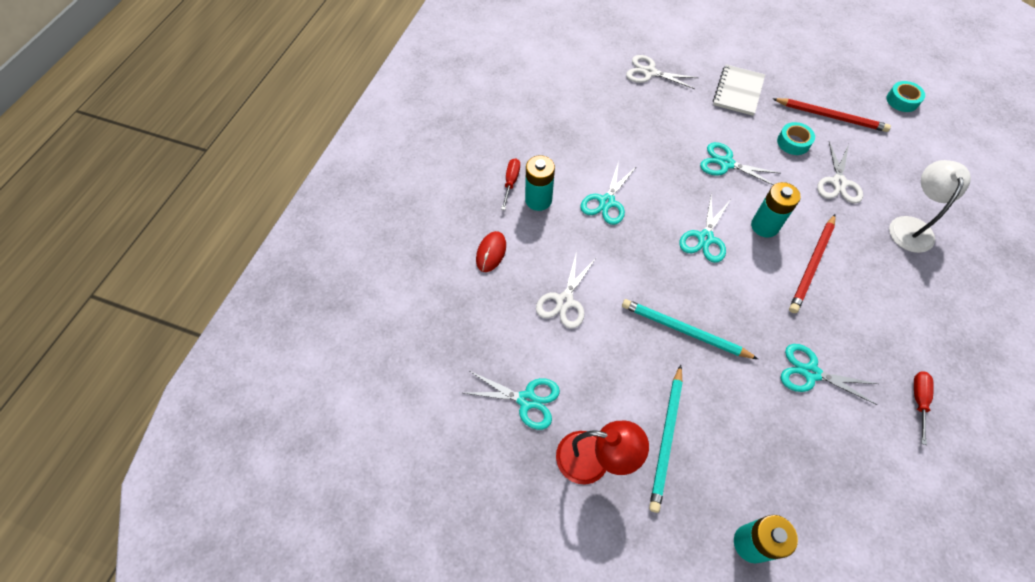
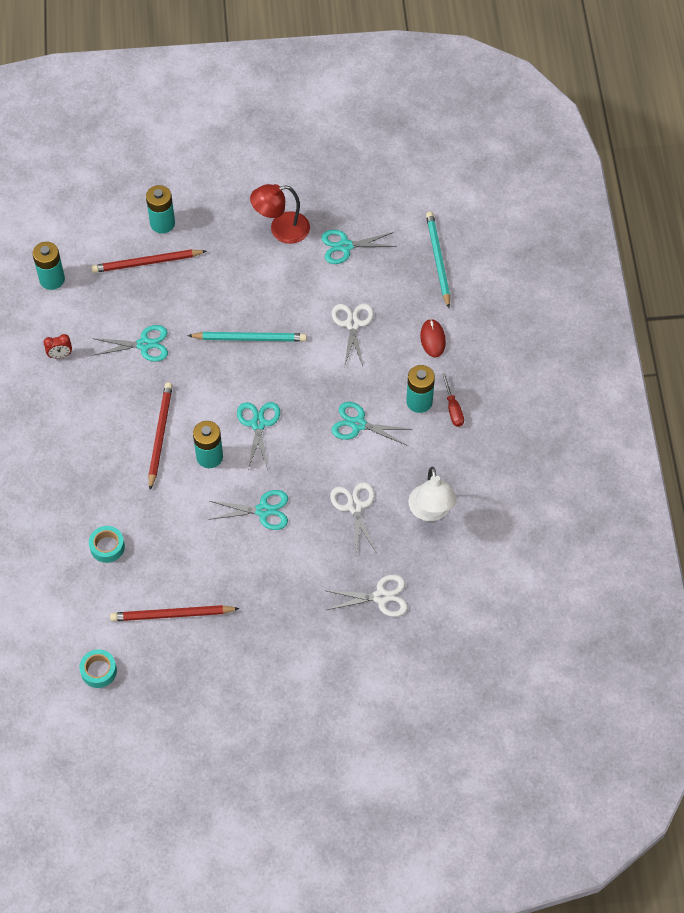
camera: 155 degrees right, 0 degrees up
turquoise scissors [580,161,637,225] -> turquoise scissors turned 75 degrees counterclockwise [331,402,412,445]
turquoise pencil [649,365,683,513] -> turquoise pencil moved to [426,212,450,308]
white notebook [713,65,765,116] -> none
turquoise tape [777,122,815,155] -> turquoise tape moved to [89,526,125,563]
white scissors [817,142,863,203] -> white scissors moved to [330,482,376,556]
white lamp [889,160,971,253] -> white lamp moved to [409,467,457,521]
red screwdriver [914,371,934,445] -> red clock [44,334,72,358]
none -> turquoise battery [33,242,65,290]
none -> red pencil [91,249,206,273]

